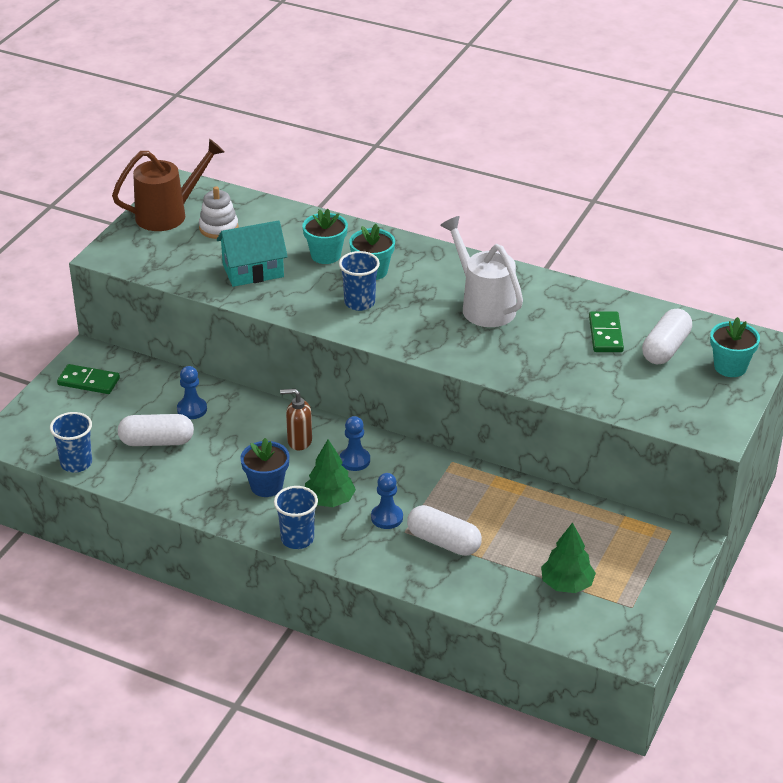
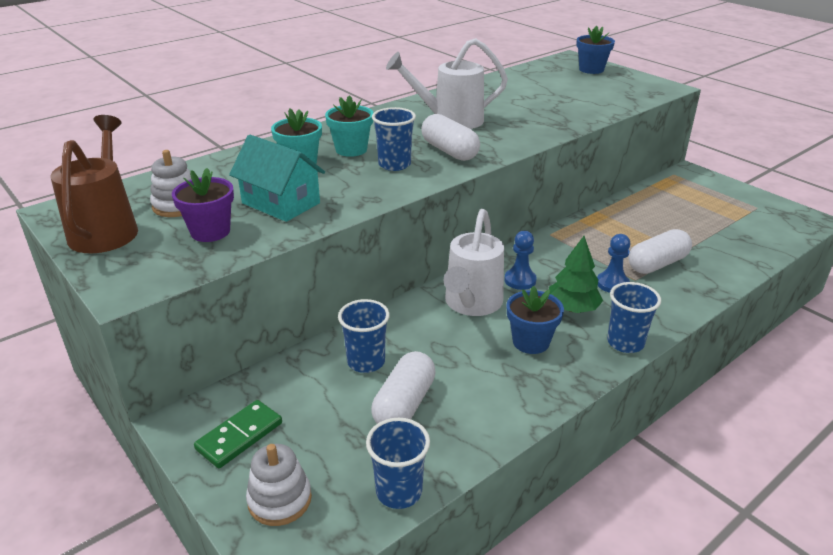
camera: 65 degrees left, 5 degrees down
blue pawn [177,366,207,419] -> blue cup [338,299,390,373]
turquoise house [217,220,288,287] -> turquoise house turned 60 degrees counterclockwise [229,135,325,222]
brown soap dispenser [280,389,312,450] -> white watering can [444,209,504,316]
green tree [541,522,596,593] -> none
green domino [589,311,624,352] -> none
white capsule [642,309,692,364] -> white capsule moved to [421,114,480,161]
turquoise flower pot [710,317,760,377] -> blue flower pot [576,26,615,74]
none -> purple flower pot [172,168,234,242]
none -> white stacking toy [246,444,312,526]

